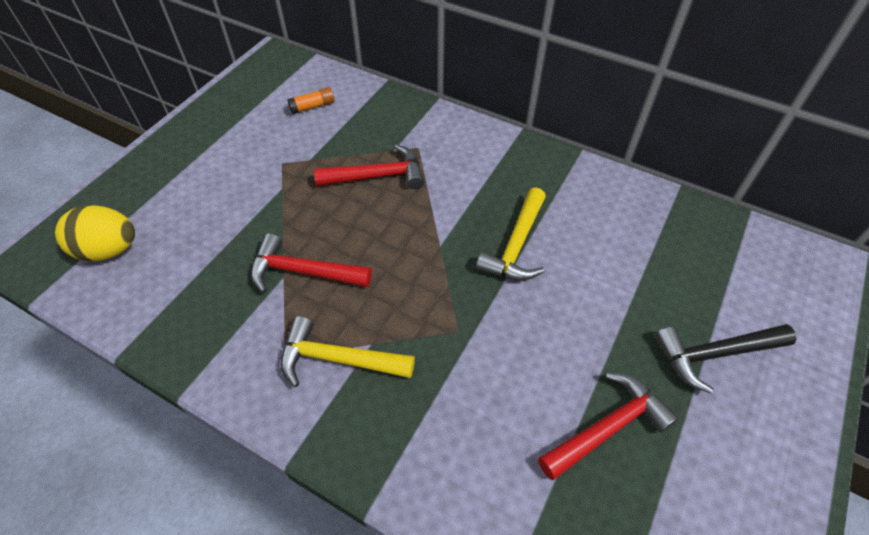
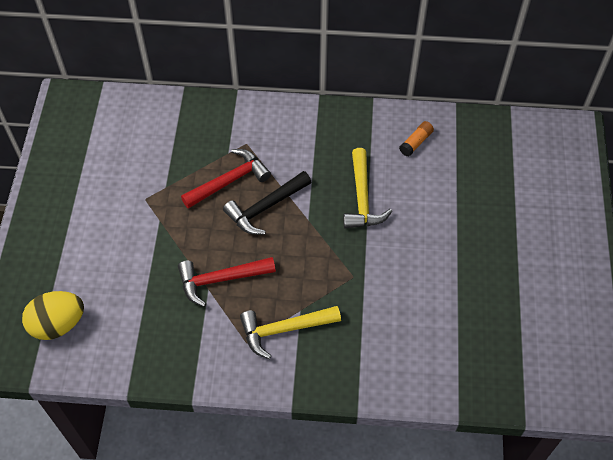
camera: 25 degrees left, 5 degrees up
orange glue stick [287,87,335,114] -> orange glue stick moved to [399,121,434,156]
red hammer [538,372,679,480] -> none
black hammer [655,324,796,394] -> black hammer moved to [223,171,311,235]

